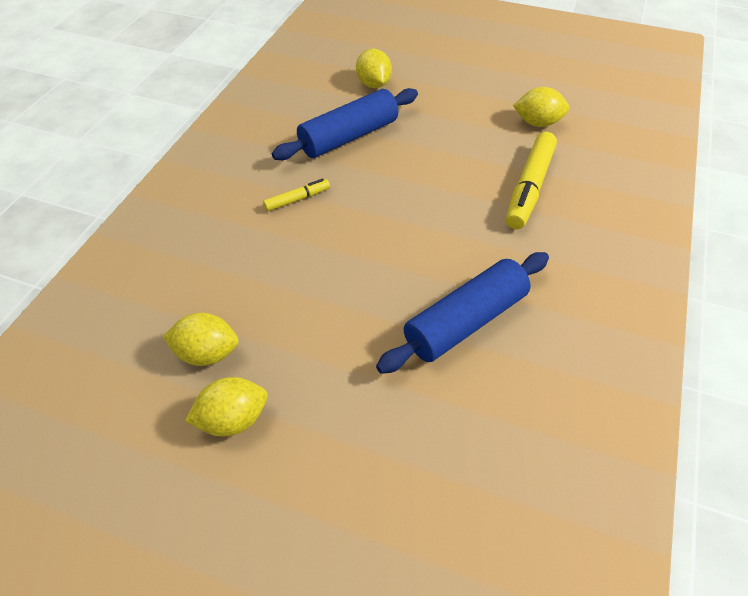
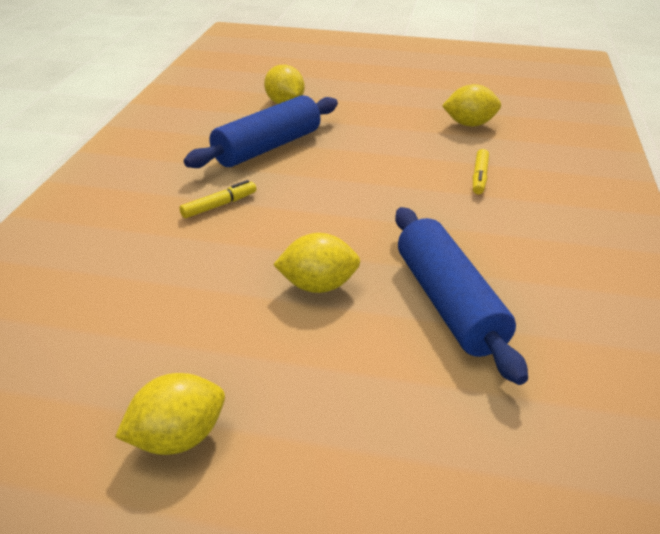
camera: 10 degrees left, 15 degrees down
yellow lemon [163,313,239,366] -> yellow lemon moved to [273,233,360,293]
blue rolling pin [376,252,549,374] -> blue rolling pin turned 60 degrees counterclockwise [395,207,528,385]
yellow marker [506,132,557,229] -> yellow marker [473,149,489,194], size x0.51

